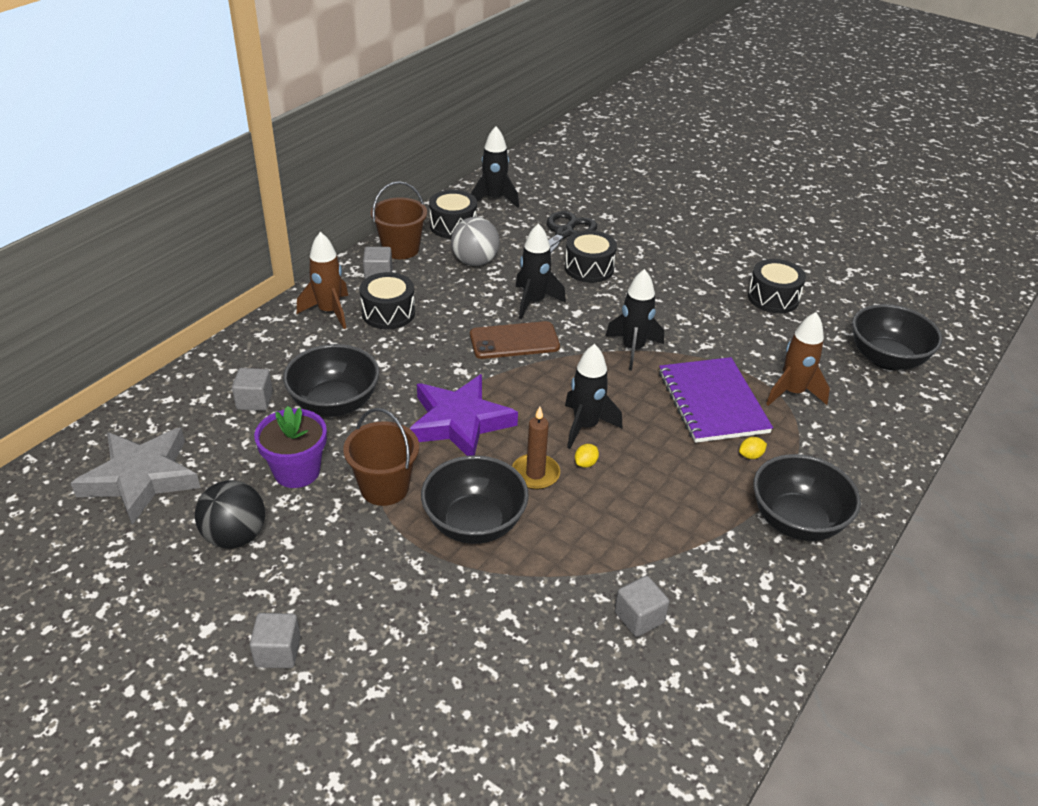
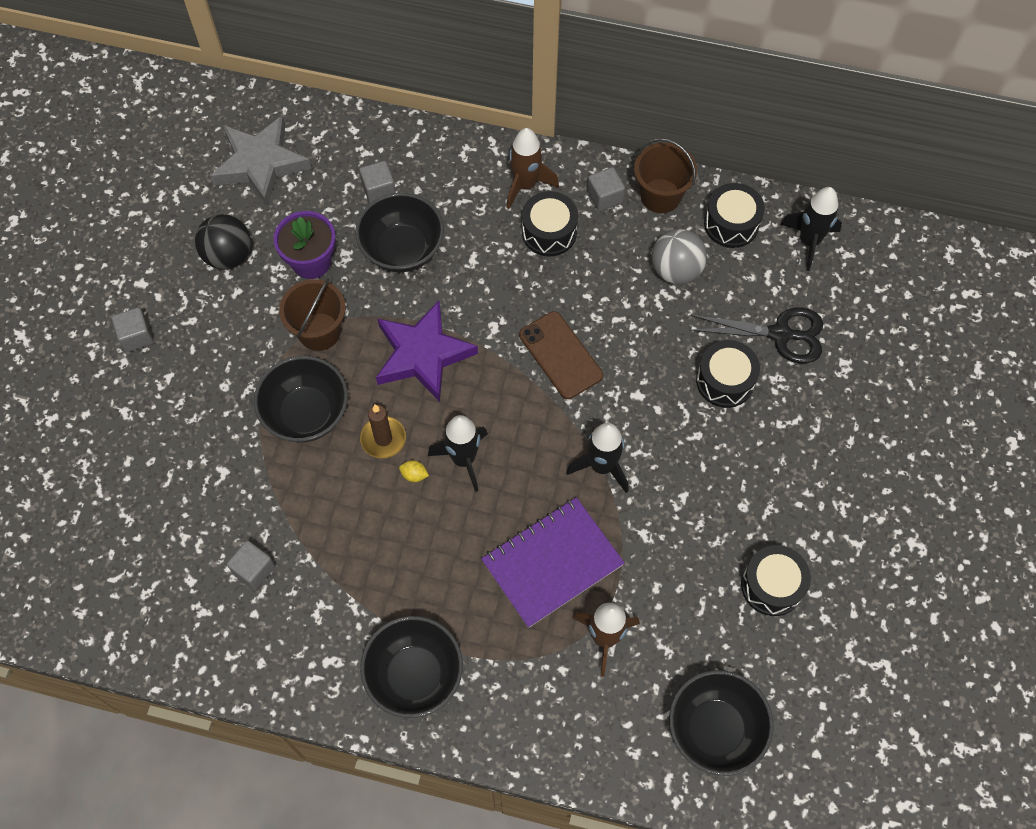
camera: 70 degrees right, 25 degrees up
black rocket [516,223,566,319] -> none
yellow lemon [739,437,767,459] -> none

